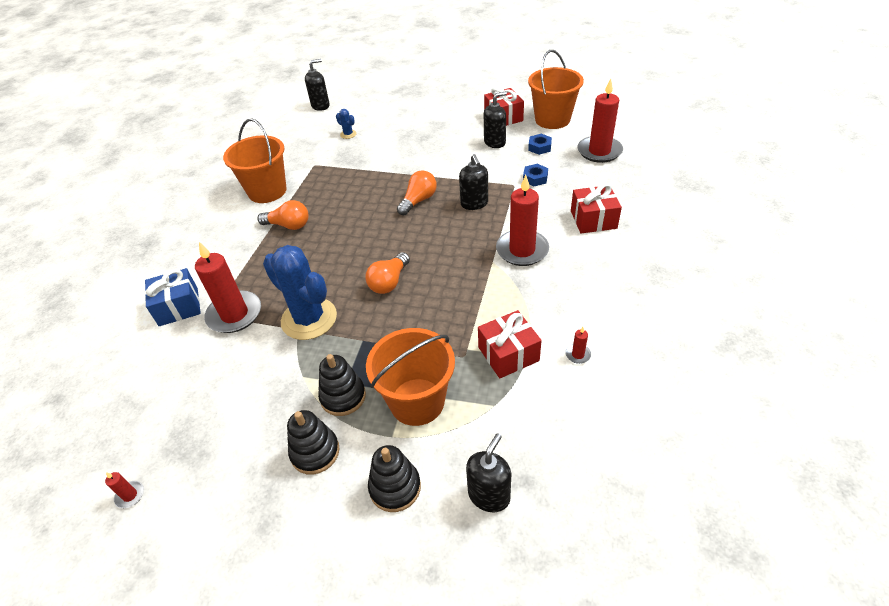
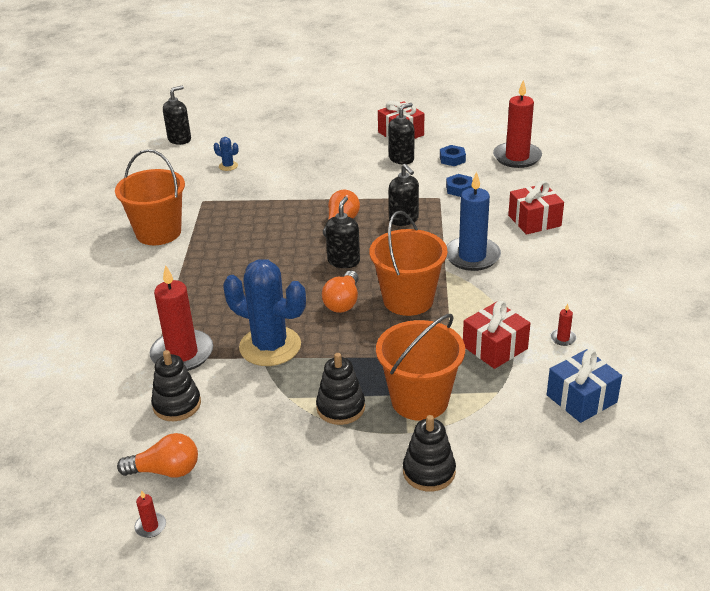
camera: 15 degrees left, 10 degrees down
blue gift [145,268,201,326] -> blue gift moved to [547,349,622,423]
orange light bulb [258,200,309,230] -> orange light bulb moved to [117,433,198,478]
black stacking toy [287,410,339,475] -> black stacking toy moved to [151,350,201,421]
black soap dispenser [466,433,511,512] -> black soap dispenser moved to [325,196,360,268]
red candle [496,175,549,266] -> blue candle [446,171,501,271]
orange bucket [528,50,584,129] -> orange bucket moved to [369,211,448,316]

